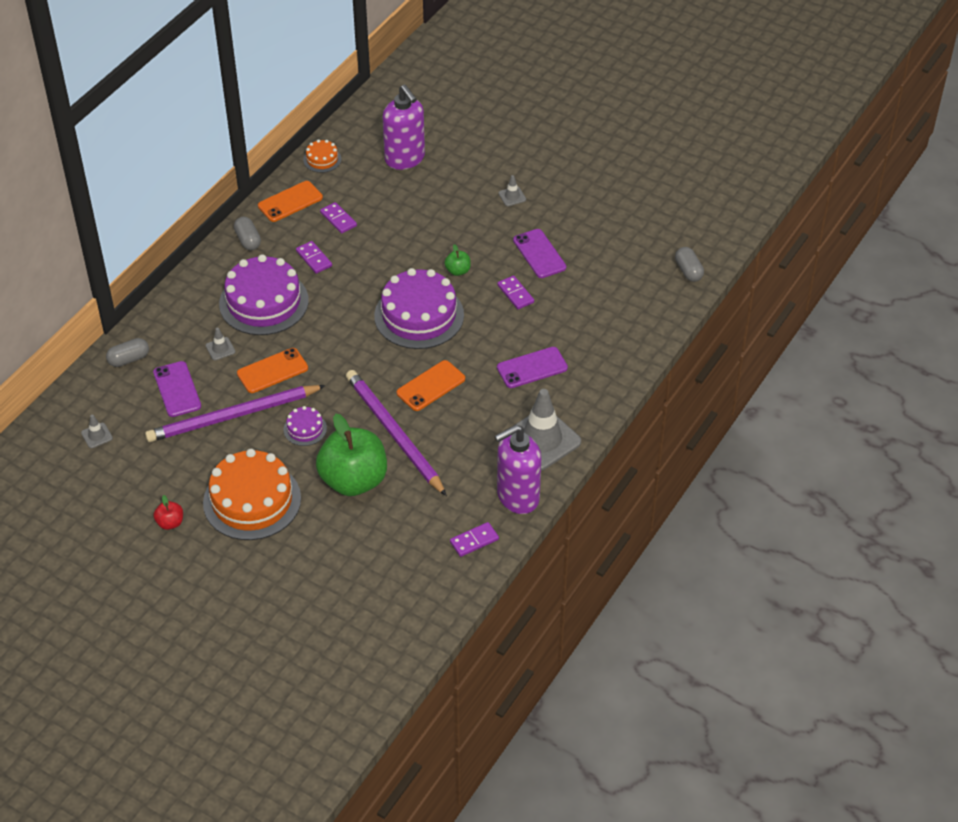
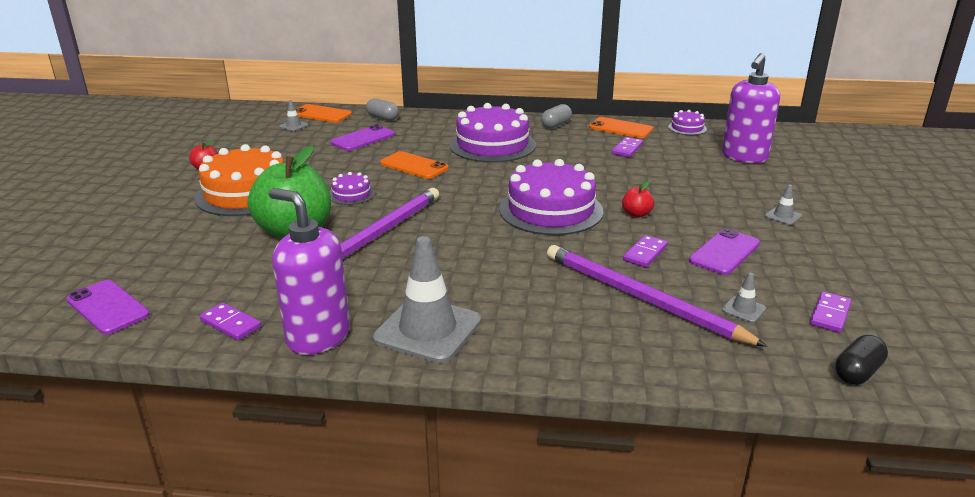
camera: 65 degrees right, 20 degrees down
purple pencil [145,385,326,442] -> purple pencil moved to [547,245,768,347]
grey traffic cone [206,328,235,360] -> grey traffic cone moved to [722,273,766,323]
purple domino [296,241,332,274] -> purple domino moved to [810,291,851,333]
orange cake [303,139,341,173] -> purple cake [668,110,707,135]
orange phone [397,360,465,411] -> orange phone moved to [296,104,352,123]
green apple [444,244,471,276] -> red apple [622,181,654,218]
purple phone [497,347,568,388] -> purple phone moved to [66,280,150,335]
grey capsule [675,247,704,282] -> black capsule [835,335,888,385]

